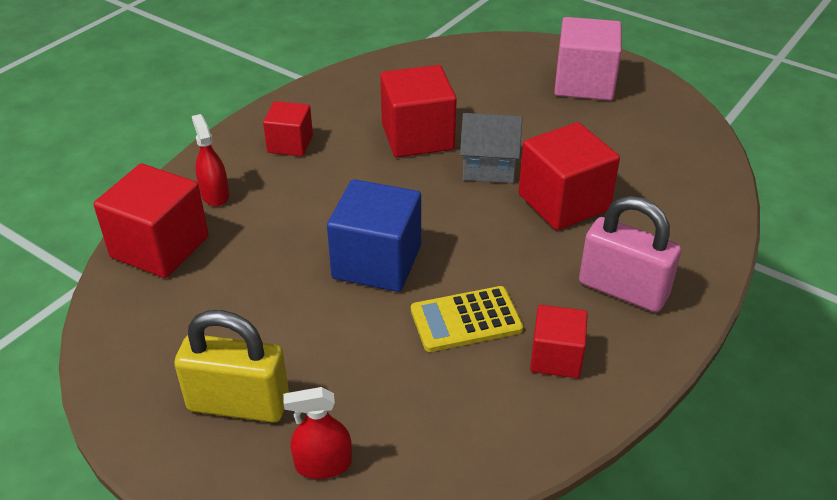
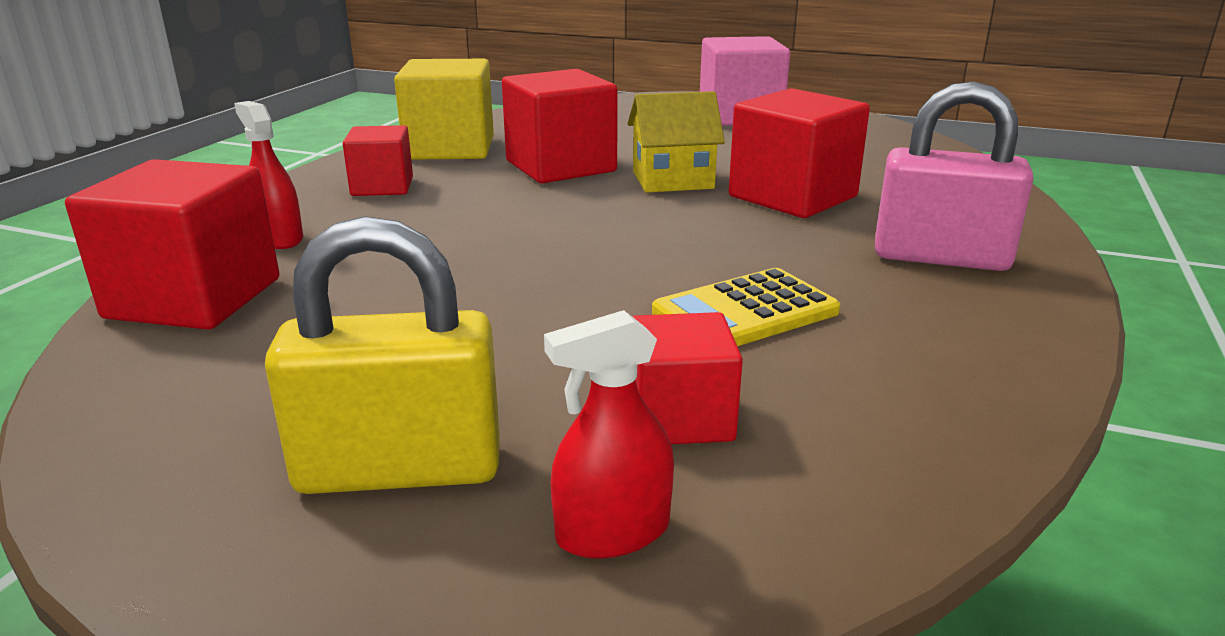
camera: 15 degrees left, 15 degrees down
blue cube [327,179,421,292] -> none
grey house [460,113,522,183] -> yellow house [628,91,725,193]
red cube [530,305,588,378] -> red cube moved to [632,312,743,444]
none -> yellow cube [394,59,494,160]

